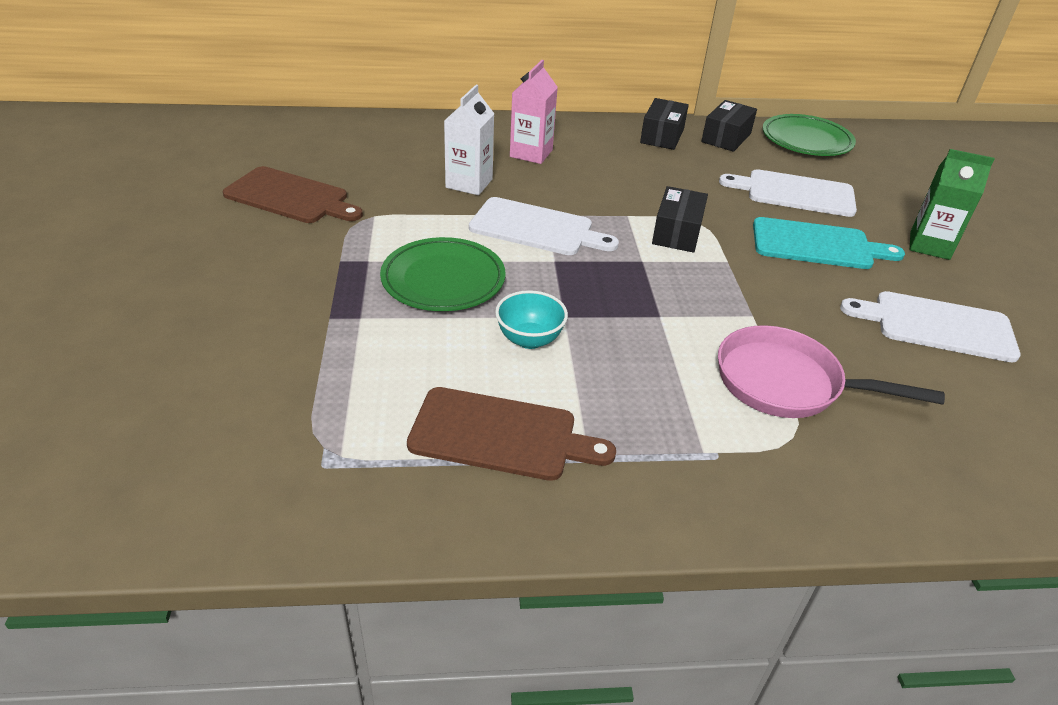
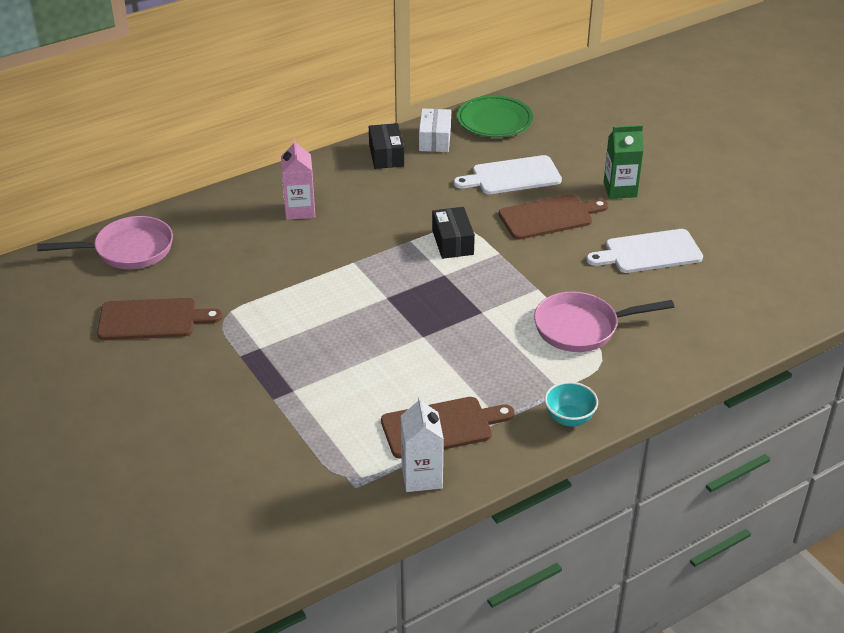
camera: 25 degrees left, 0 degrees up
green plate [380,237,506,311] -> none
white carton [444,85,494,195] -> white carton moved to [401,395,444,492]
white cutting board [469,197,619,255] -> none
turquoise bowl [495,290,568,349] -> turquoise bowl moved to [544,382,598,426]
black box [701,100,757,152] -> white box [419,109,451,152]
turquoise cutting board [753,217,905,269] -> brown cutting board [499,194,609,240]
none -> pink pan [37,216,173,269]

